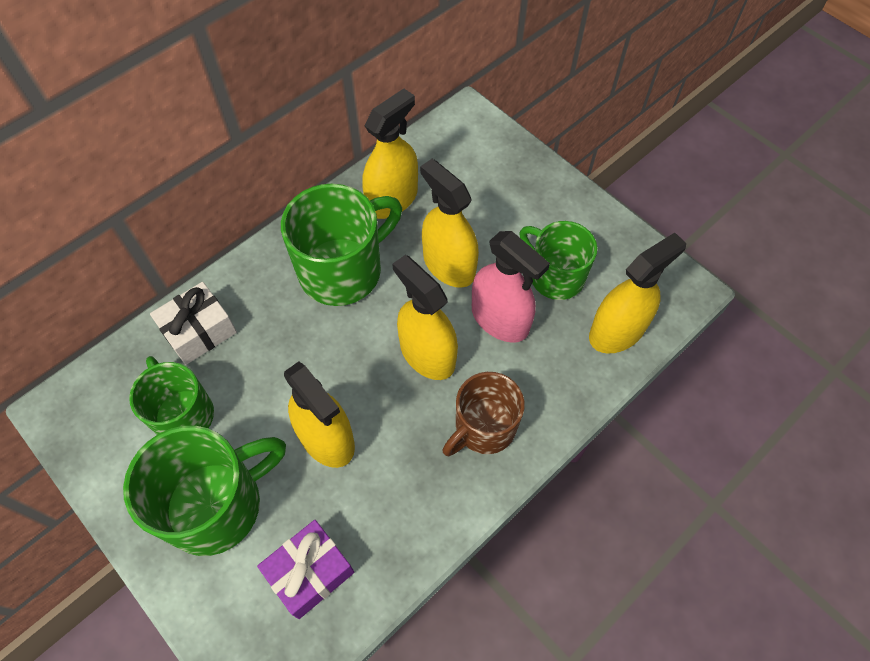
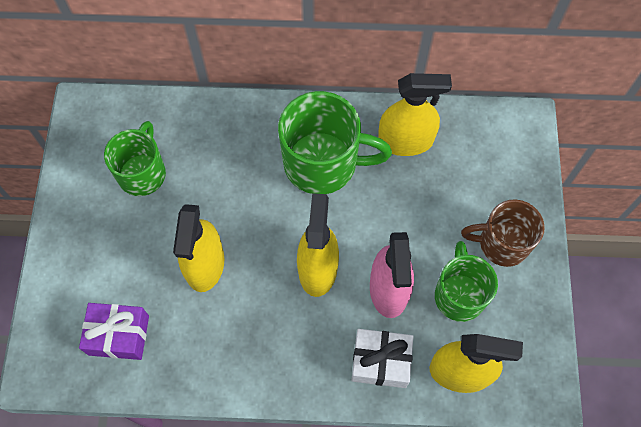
camera: 45 degrees right, 5 degrees up
green mug [123,426,286,556] -> none
white gift [150,282,237,365] -> white gift moved to [351,329,414,388]
yellow spray bottle [420,159,479,288] -> none
brown mug [443,372,525,456] -> brown mug moved to [461,199,545,267]

